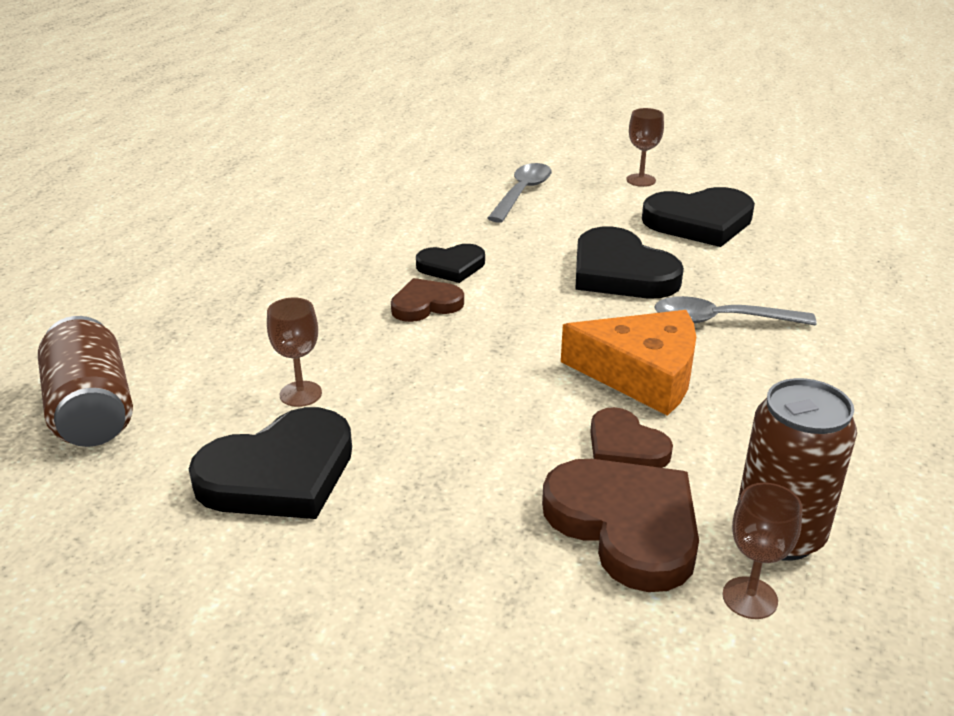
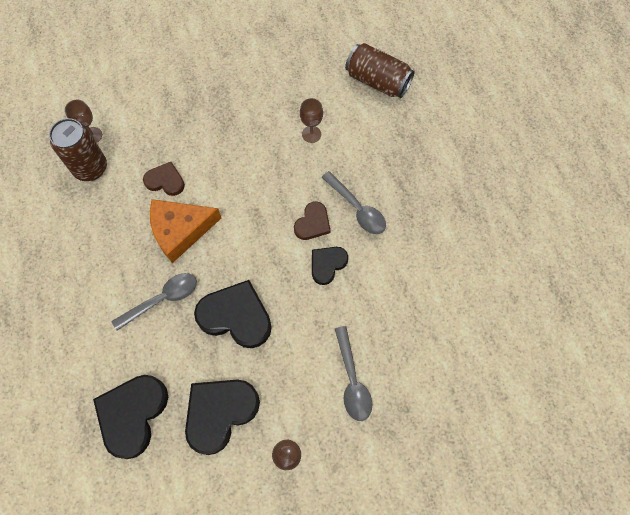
camera: 145 degrees right, 35 degrees up
black heart [189,407,352,519] -> black heart moved to [93,375,168,459]
brown heart [542,459,699,592] -> none
none -> grey spoon [321,171,386,234]

